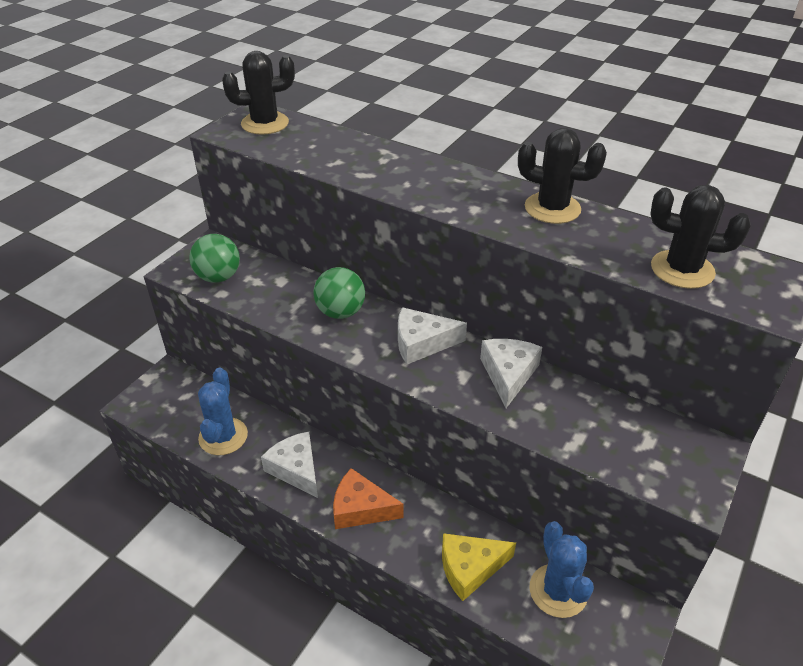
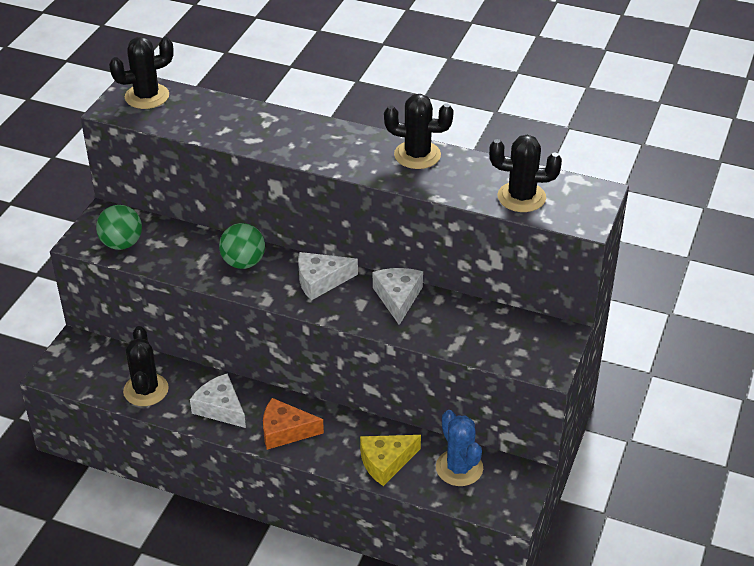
camera: 10 degrees left, 0 degrees up
blue cactus [198,368,248,455] -> black cactus [123,326,169,406]

